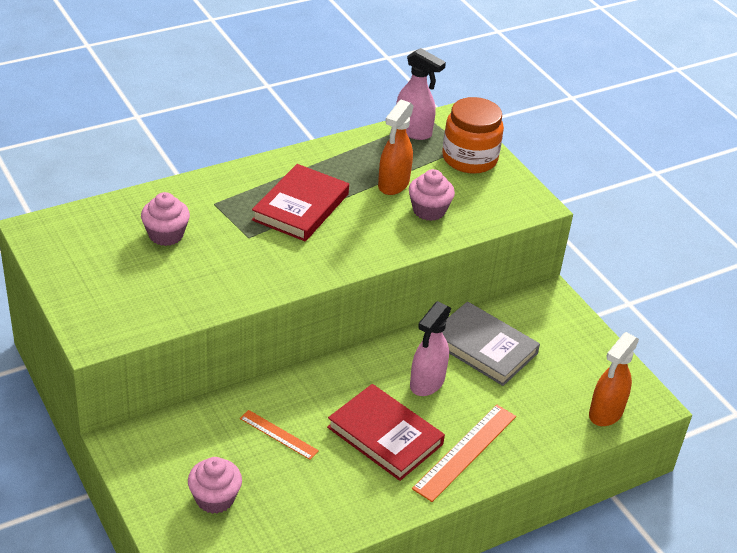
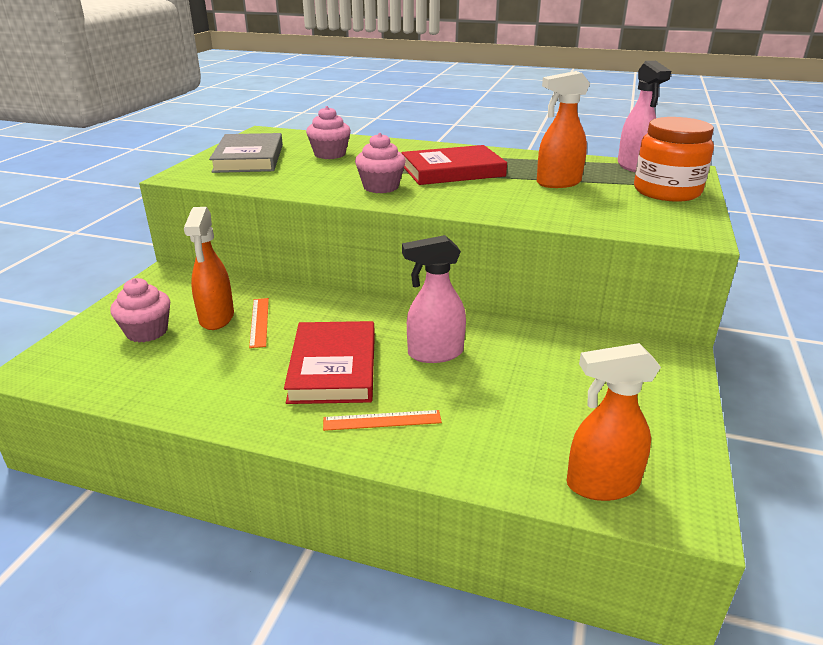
camera: 50 degrees right, 10 degrees down
pink cupcake [409,169,455,221] -> pink cupcake moved to [355,133,406,193]
orange ruler [412,405,516,502] -> orange ruler [323,410,442,431], size x0.60
grey book [442,301,540,386] -> grey book moved to [209,133,283,173]
none -> orange spray bottle [184,207,234,330]

